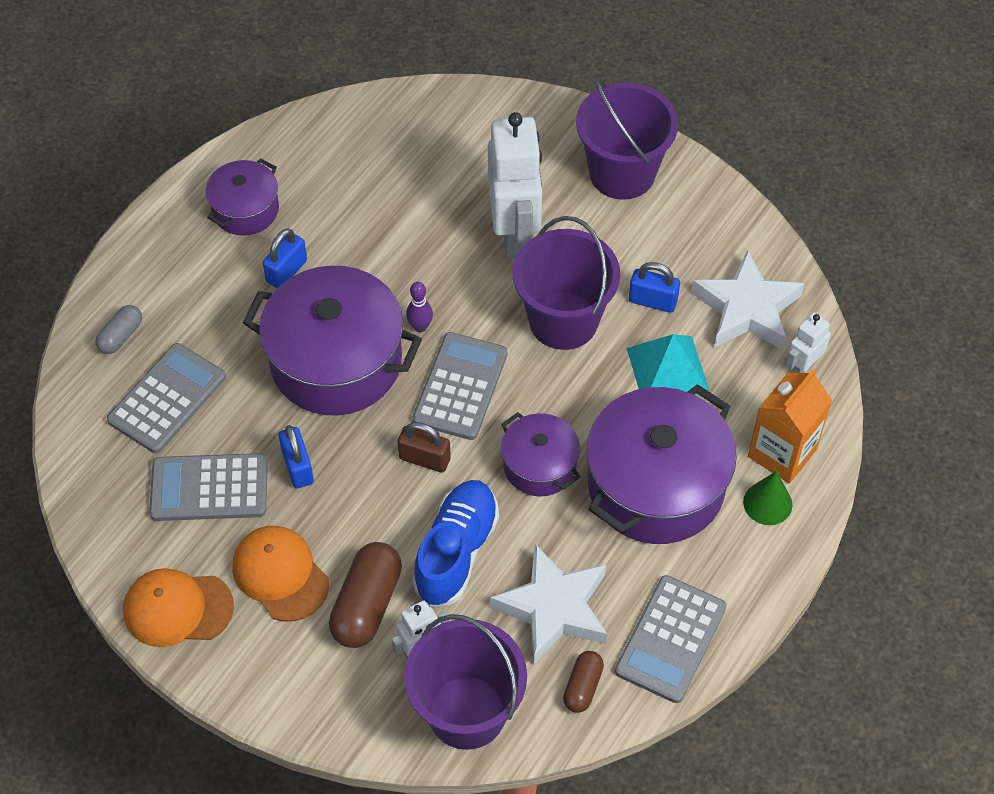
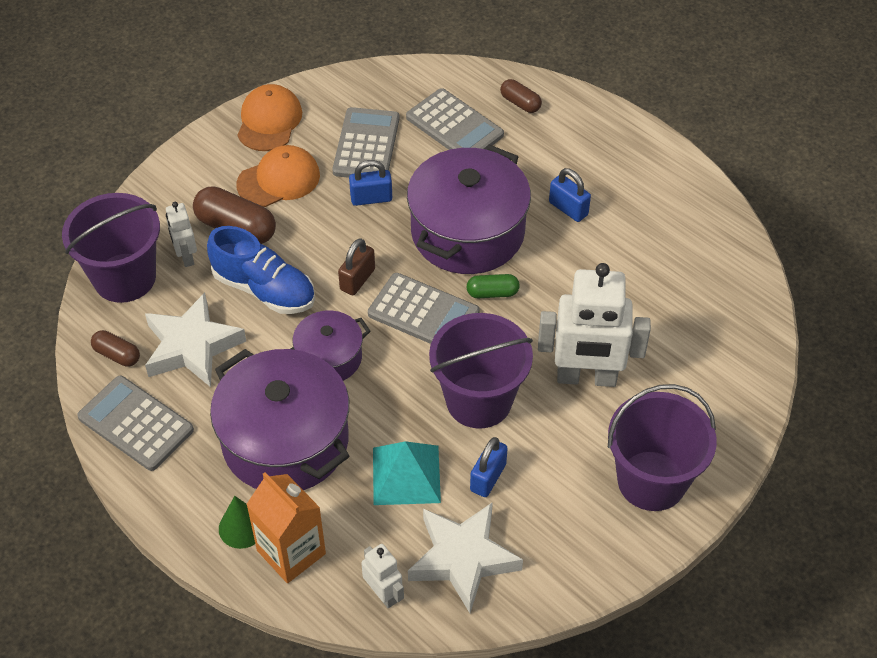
camera: 100 degrees right, 5 degrees down
grey capsule [95,305,142,354] -> brown capsule [500,79,542,113]
purple pot [206,158,279,236] -> none
purple bowling pin [406,282,433,332] -> green capsule [466,274,520,298]

